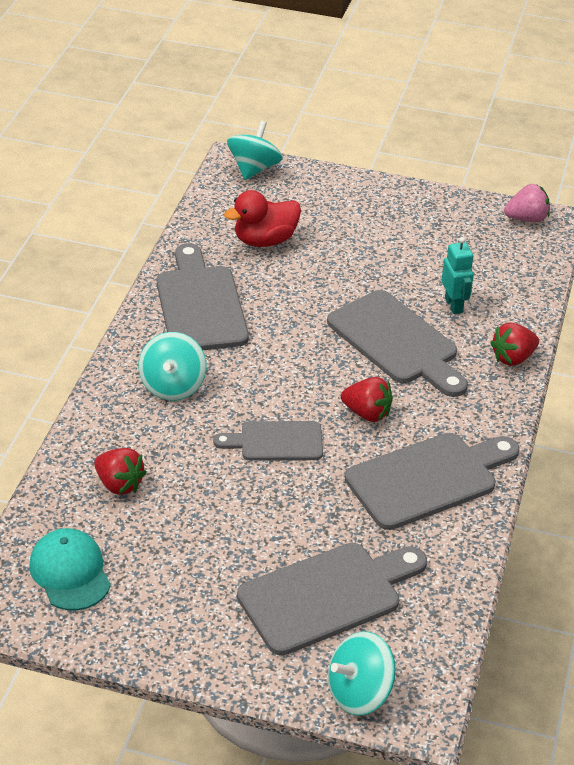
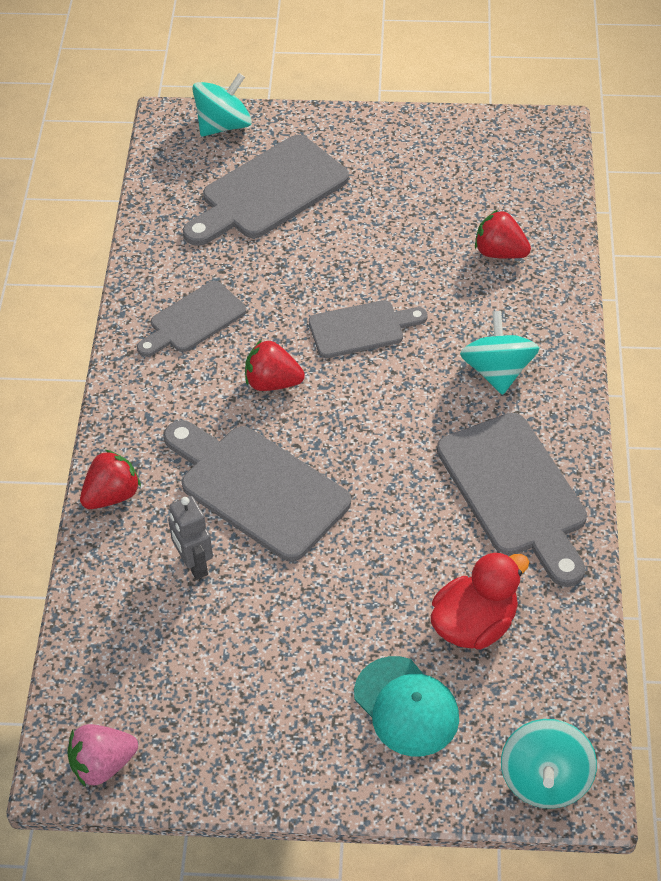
camera: 170 degrees right, 10 degrees up
turquoise cap [29,528,111,610] -> turquoise cap moved to [354,656,459,756]
grey cutting board [345,433,519,530] -> grey cutting board [137,281,246,357], size x0.61
turquoise robot [441,237,474,314] -> grey robot [168,496,213,580]

